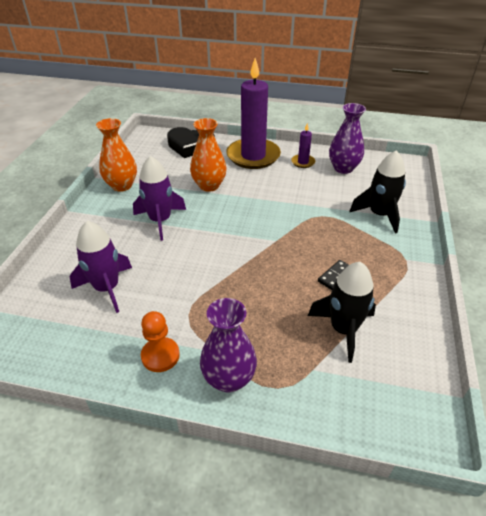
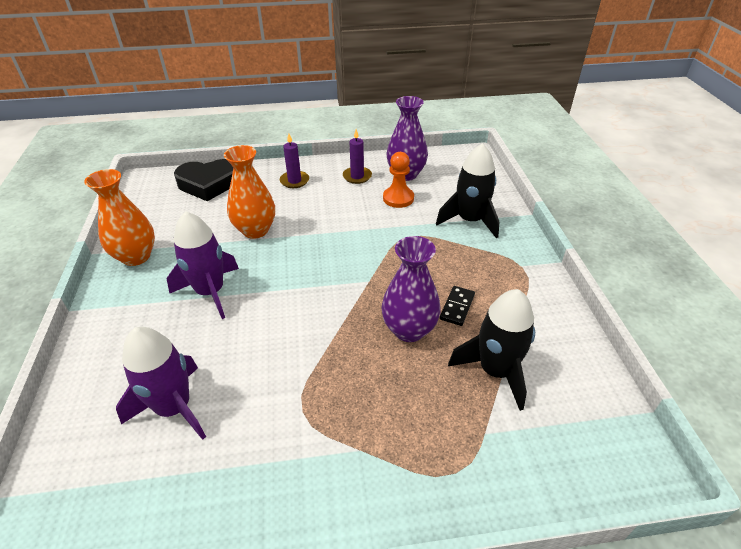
camera: 20 degrees left, 0 degrees up
orange pawn [141,311,180,372] -> orange pawn moved to [383,152,414,208]
purple vase [200,298,257,393] -> purple vase moved to [381,236,441,342]
purple candle [226,58,281,169] -> purple candle [280,134,309,188], size x0.44

